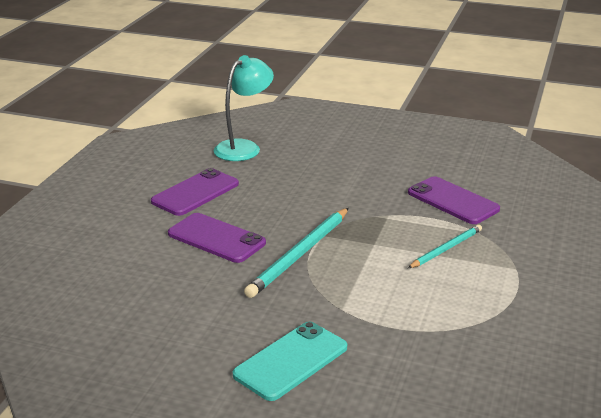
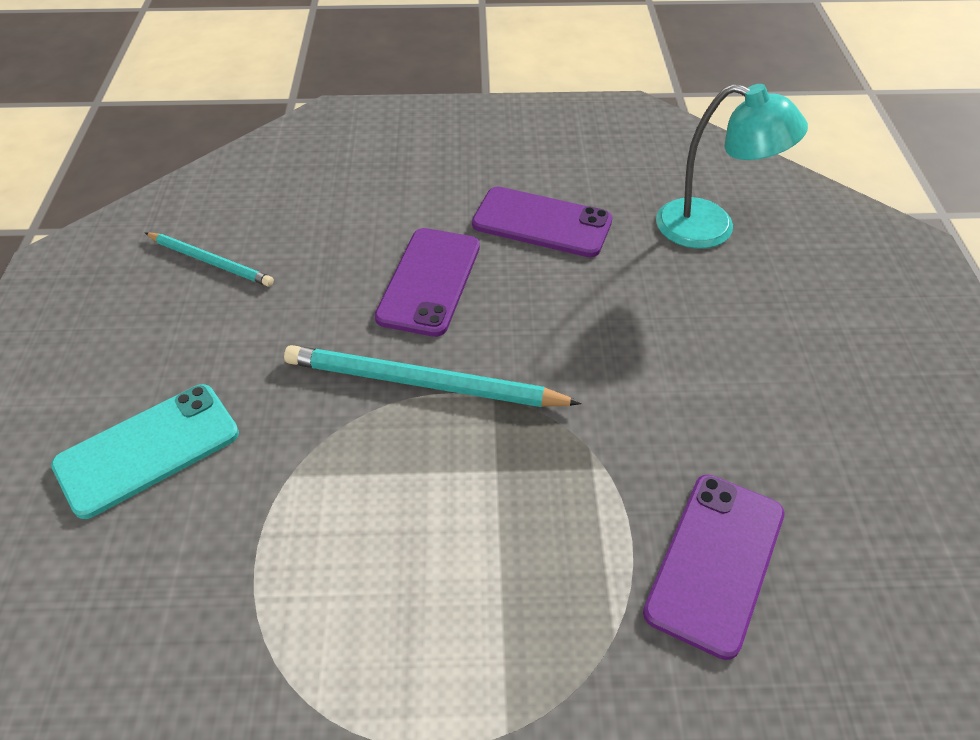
camera: 70 degrees right, 20 degrees up
turquoise phone [233,322,347,401] -> turquoise phone turned 60 degrees counterclockwise [51,384,239,519]
turquoise pencil [408,225,482,268] -> turquoise pencil moved to [145,232,274,286]

